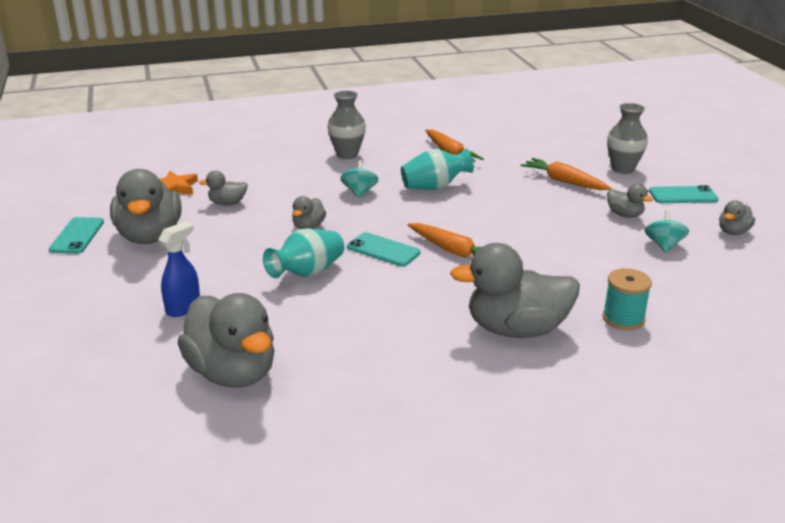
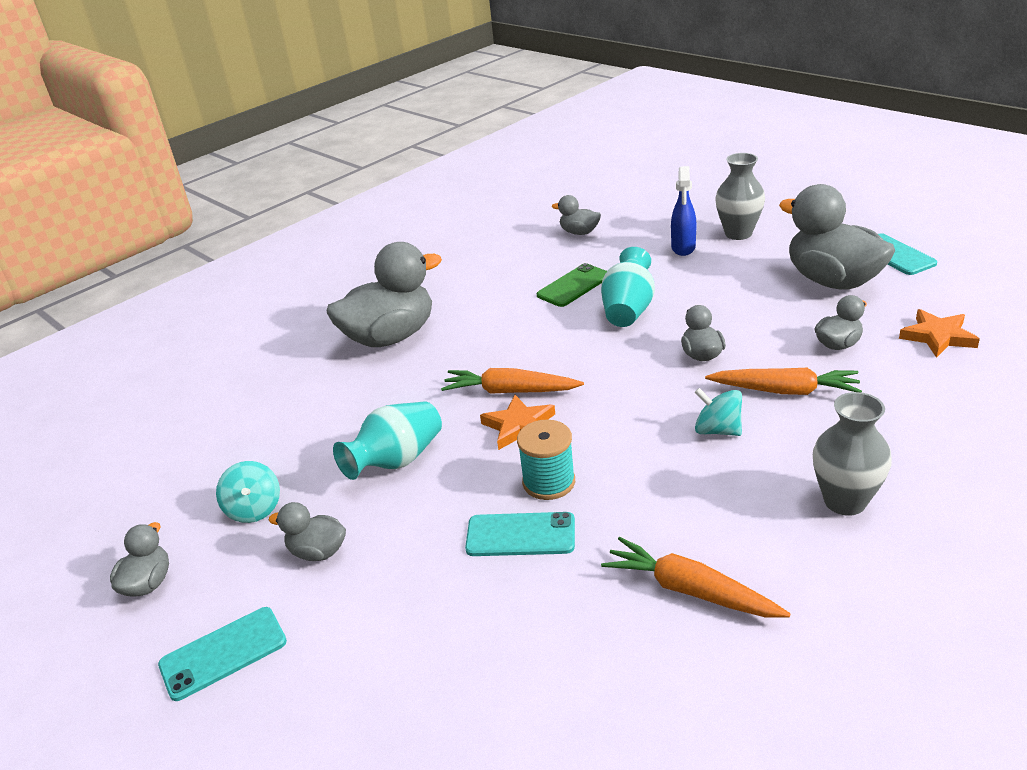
camera: 155 degrees right, 5 degrees up
grey duck [178,293,275,388] -> grey duck [552,195,601,235], size x0.47
turquoise spinning top [341,160,378,198] -> turquoise spinning top turned 150 degrees clockwise [695,388,742,436]
turquoise phone [347,232,420,267] -> turquoise phone moved to [465,512,575,556]
turquoise vase [401,148,474,190] -> turquoise vase moved to [333,401,442,480]
orange carrot [521,158,612,190] -> orange carrot moved to [705,368,862,395]
turquoise spool [602,268,652,330] -> turquoise spool moved to [517,420,575,500]
grey vase [607,103,648,174] -> grey vase moved to [715,153,765,240]
none -> orange star [480,395,555,450]
none -> green phone [537,263,607,307]

